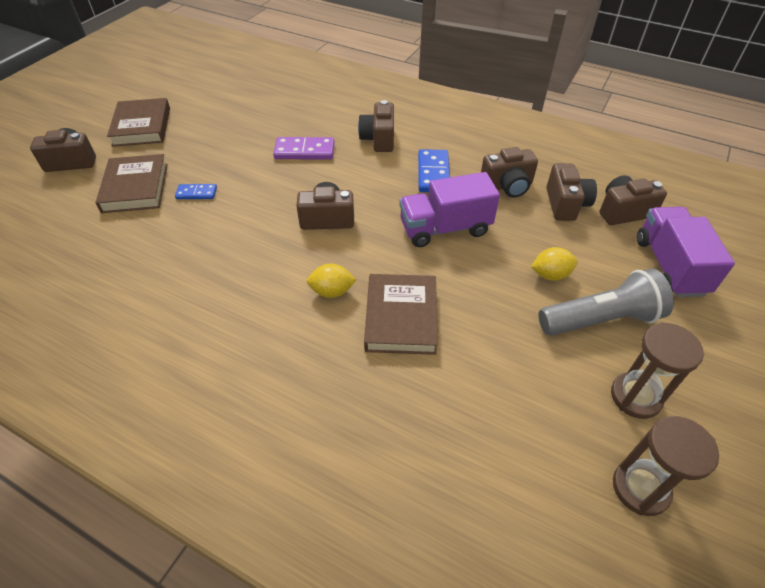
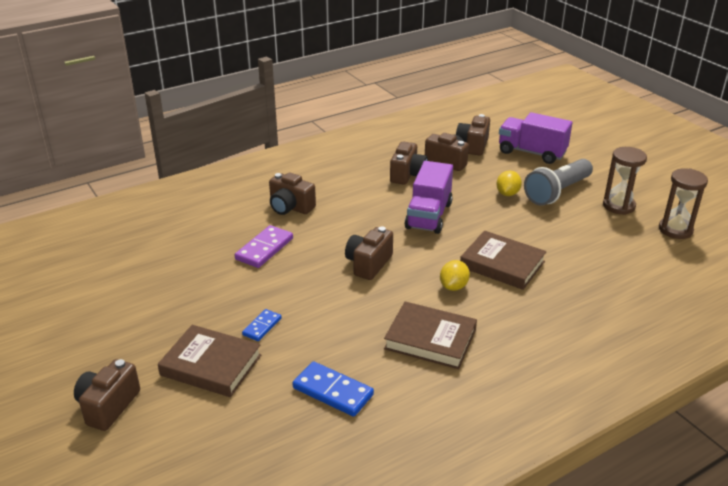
camera: 60 degrees left, 15 degrees down
brown book [107,98,170,147] -> brown book moved to [384,302,477,369]
blue domino [418,149,450,192] -> blue domino moved to [292,361,374,417]
grey flashlight [539,269,674,336] -> grey flashlight turned 150 degrees counterclockwise [524,159,593,206]

